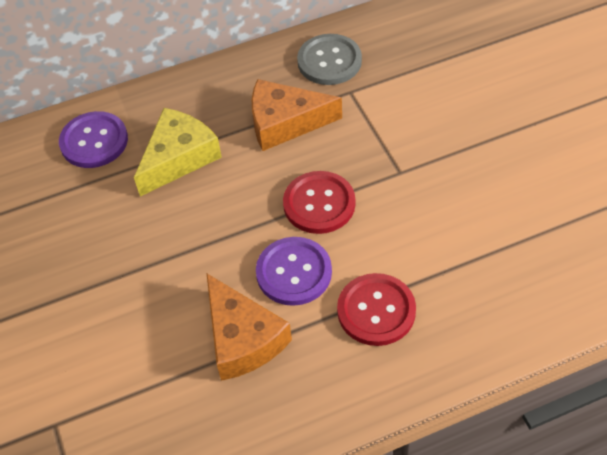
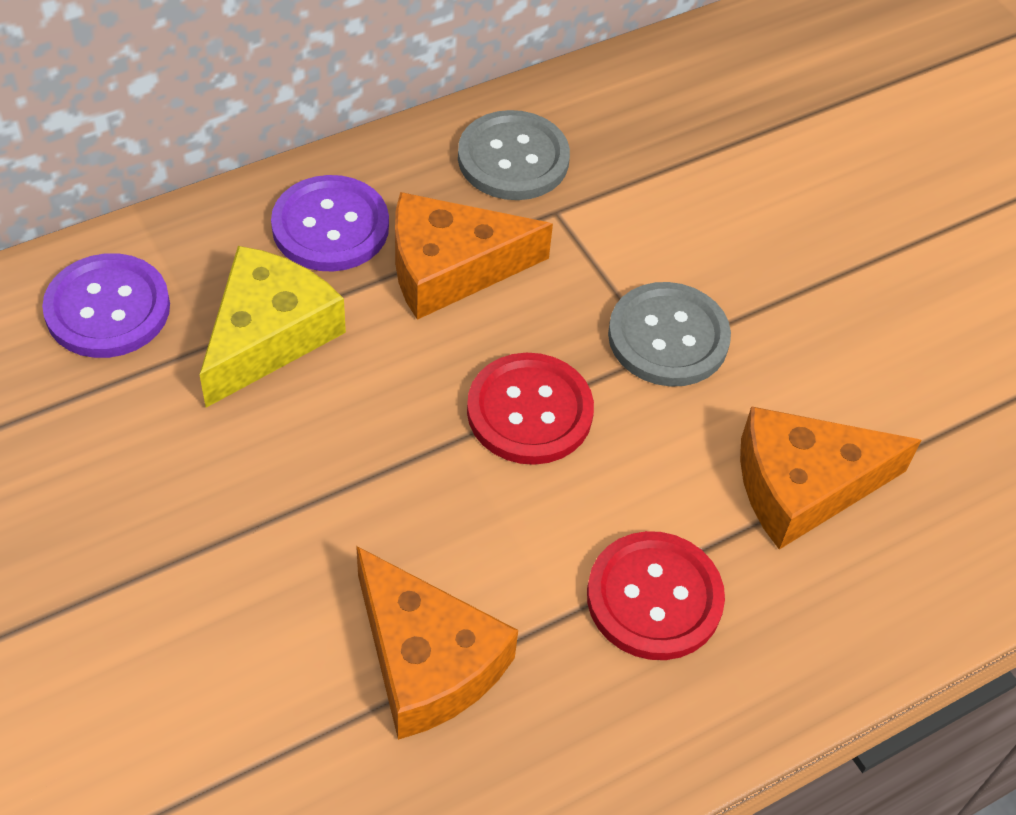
camera: 15 degrees left, 0 degrees up
purple button [256,237,332,306] -> purple button moved to [271,175,389,272]
none -> grey button [608,282,731,387]
none -> orange cheese [740,406,922,550]

